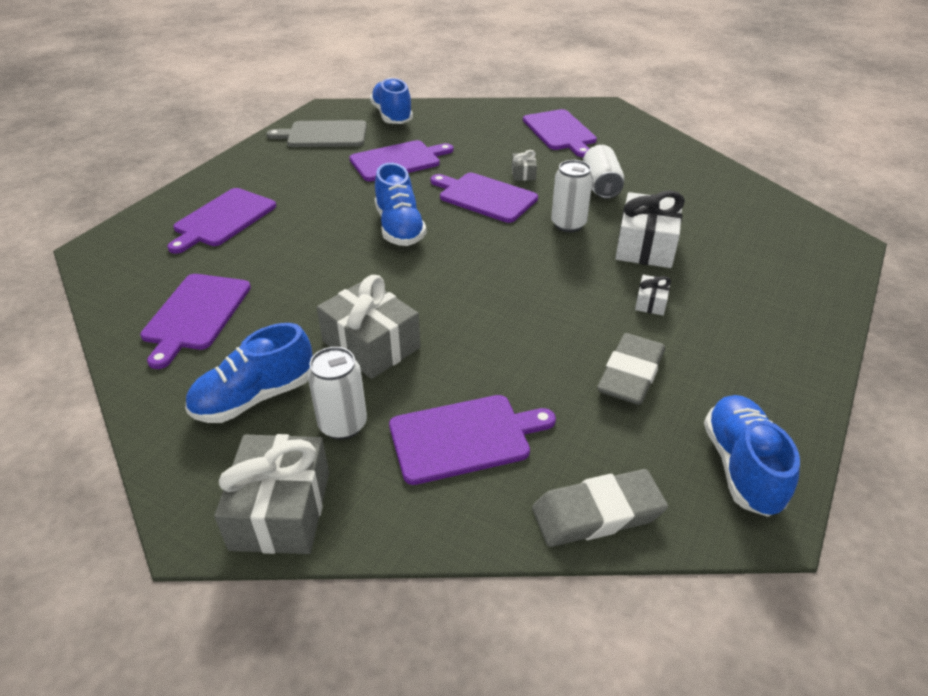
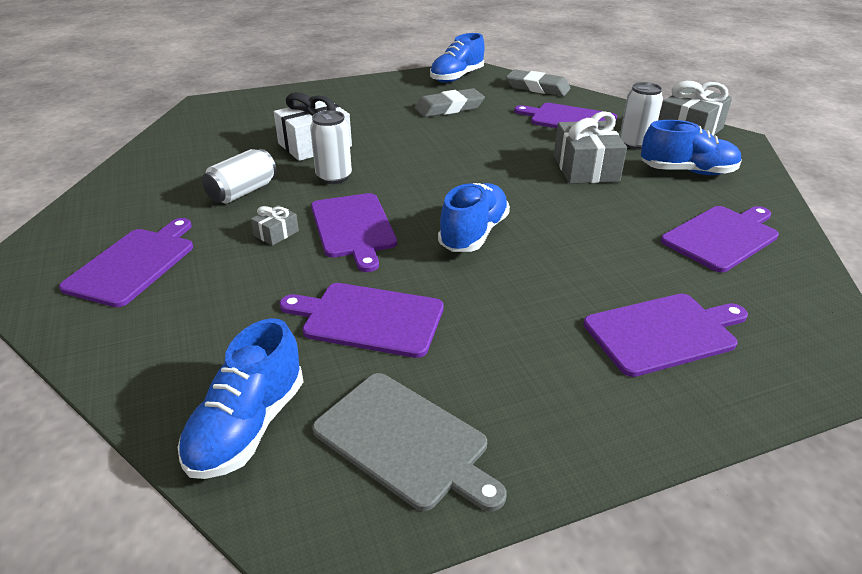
camera: 140 degrees left, 5 degrees down
white gift [635,275,671,315] -> none

